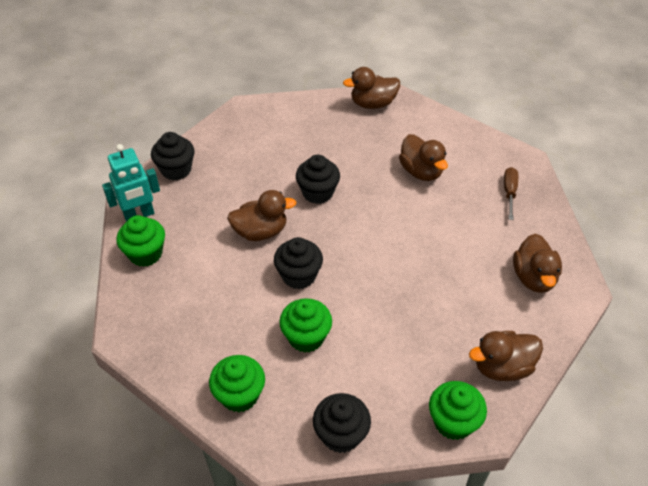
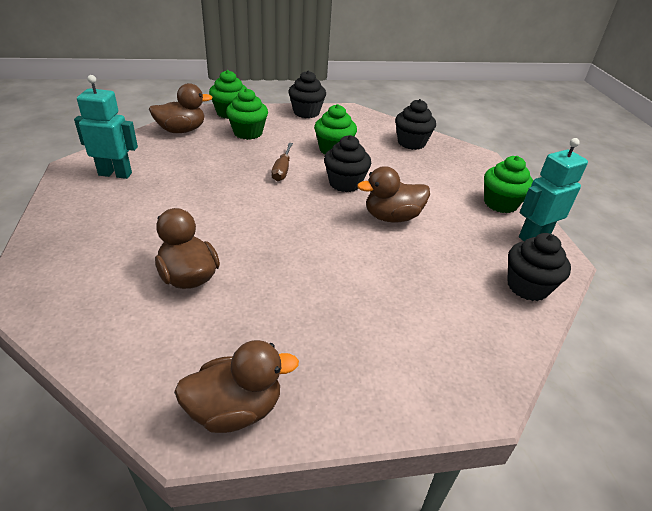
camera: 175 degrees right, 10 degrees down
green cupcake [209,355,265,412] -> green cupcake moved to [226,88,268,140]
black cupcake [296,155,340,204] -> black cupcake moved to [395,99,436,150]
brown screwdriver [504,167,518,220] -> brown screwdriver moved to [272,143,293,181]
brown duck [513,233,562,293] -> turquoise robot [74,75,138,179]

